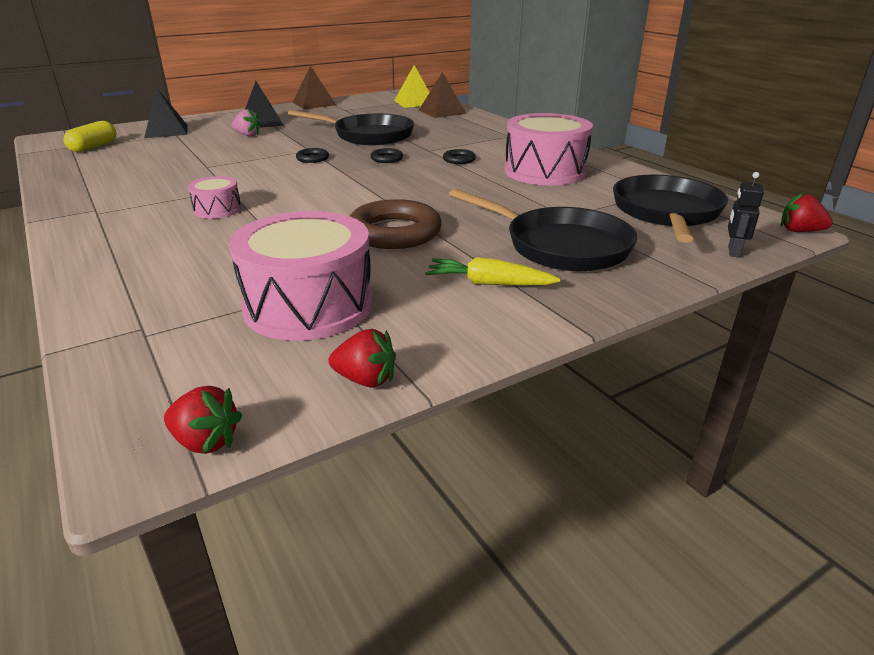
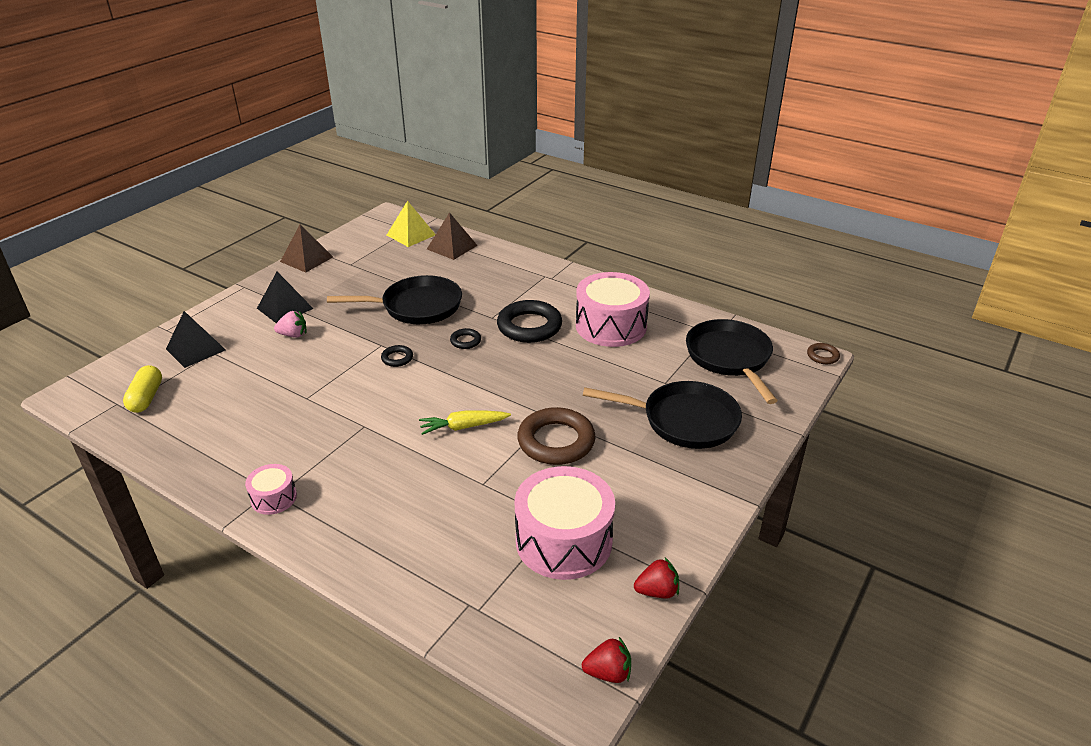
camera: 25 degrees left, 5 degrees up
pink drum [188,176,241,219] -> pink drum moved to [245,464,297,515]
yellow carrot [425,257,561,286] -> yellow carrot moved to [419,410,511,435]
black ring [443,149,476,164] -> black ring [497,300,562,343], size x2.15
black robot [728,172,764,258] -> none
red strawberry [781,193,833,232] -> brown ring [807,343,840,364]

